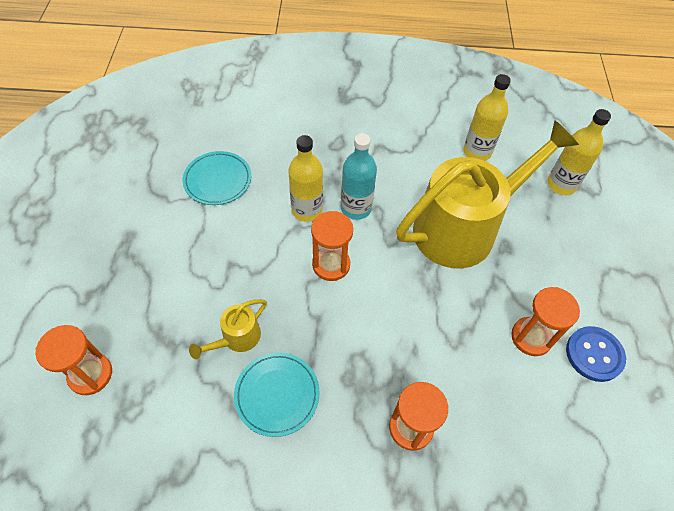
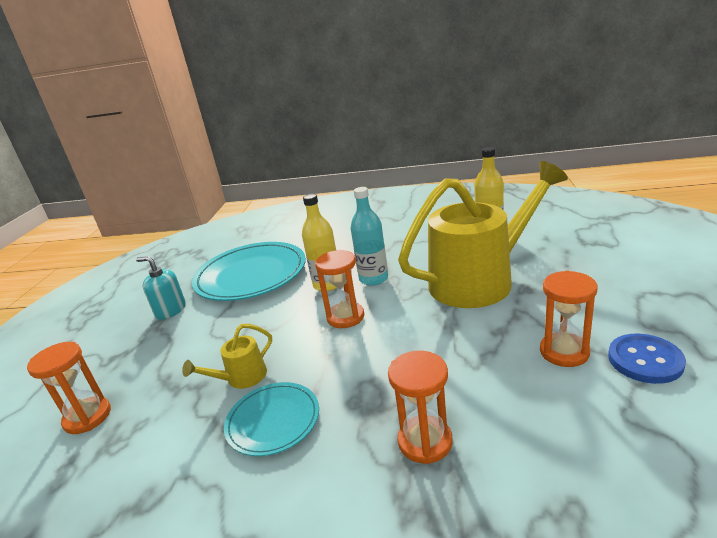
camera: 10 degrees right, 30 degrees down
turquoise plate [182,151,251,205] -> turquoise plate [192,242,306,301], size x1.85
yellow bottle [547,109,611,195] -> none
none -> turquoise soap dispenser [136,256,186,320]

